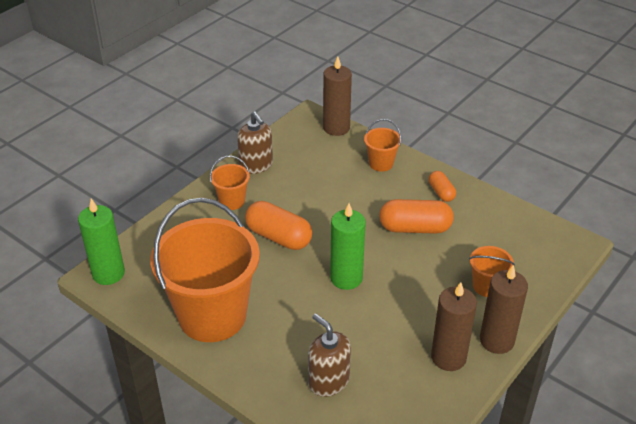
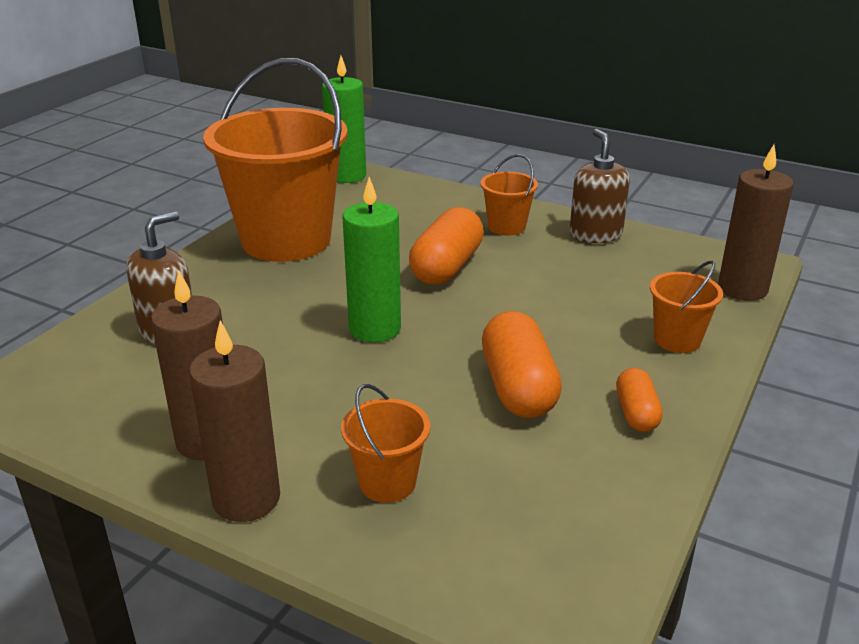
camera: 80 degrees right, 10 degrees down
brown soap dispenser [237,112,273,174] -> brown soap dispenser turned 120 degrees clockwise [569,129,630,243]
orange capsule [429,171,456,202] -> orange capsule turned 60 degrees counterclockwise [616,368,663,432]

